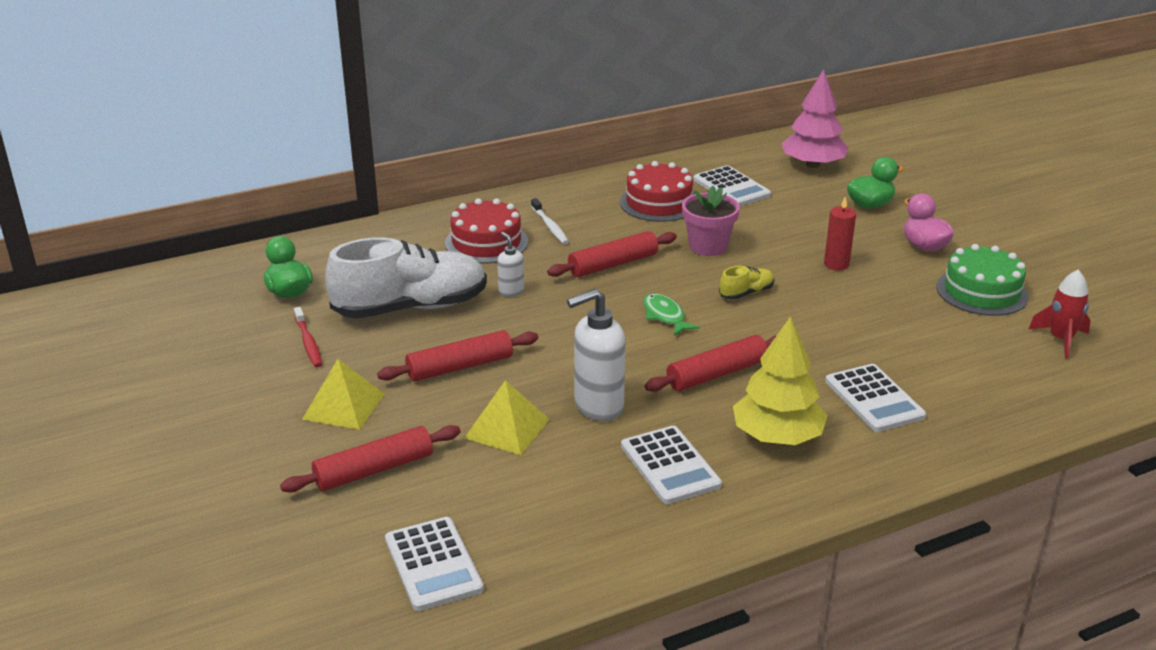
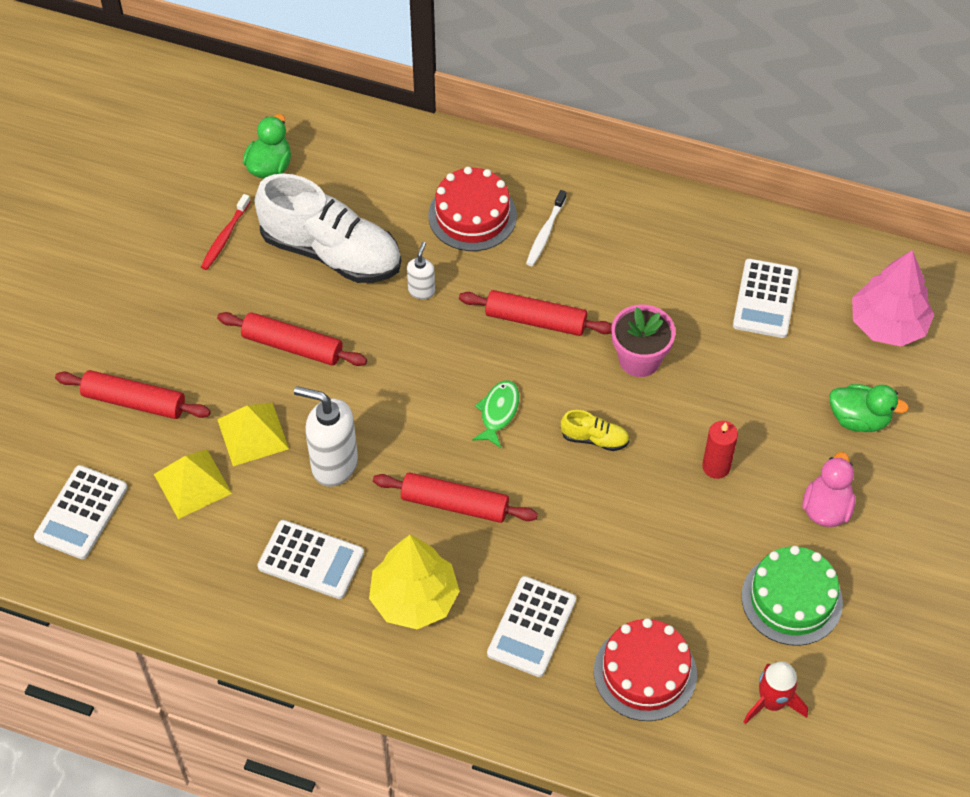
camera: 45 degrees right, 25 degrees up
yellow pyramid [302,359,384,430] -> yellow pyramid moved to [154,449,232,519]
red cake [620,161,694,222] -> red cake moved to [594,618,697,721]
white calculator [621,426,722,504] -> white calculator turned 90 degrees counterclockwise [258,520,364,599]

